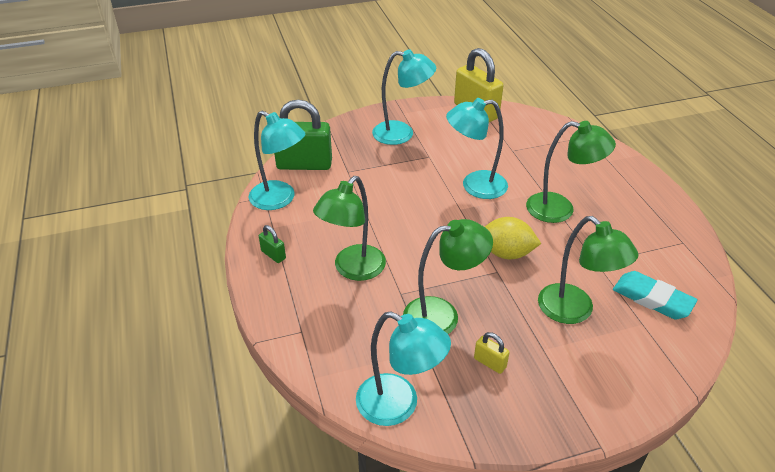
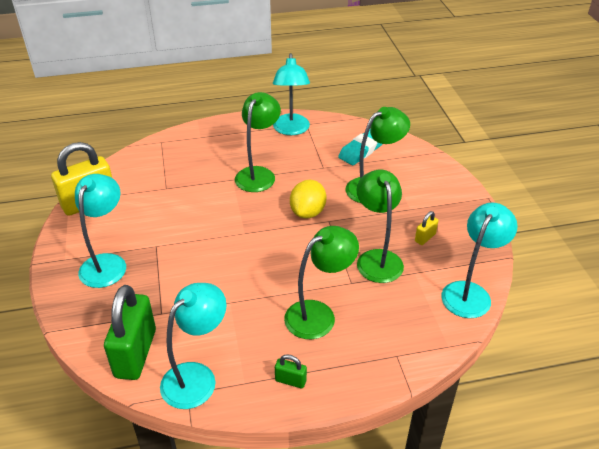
camera: 85 degrees left, 0 degrees up
green padlock [259,225,286,263] -> green padlock turned 60 degrees clockwise [275,354,307,388]
green lamp [313,176,386,281] -> green lamp turned 75 degrees counterclockwise [284,226,359,339]
turquoise lamp [446,98,508,199] -> turquoise lamp moved to [273,53,310,135]

